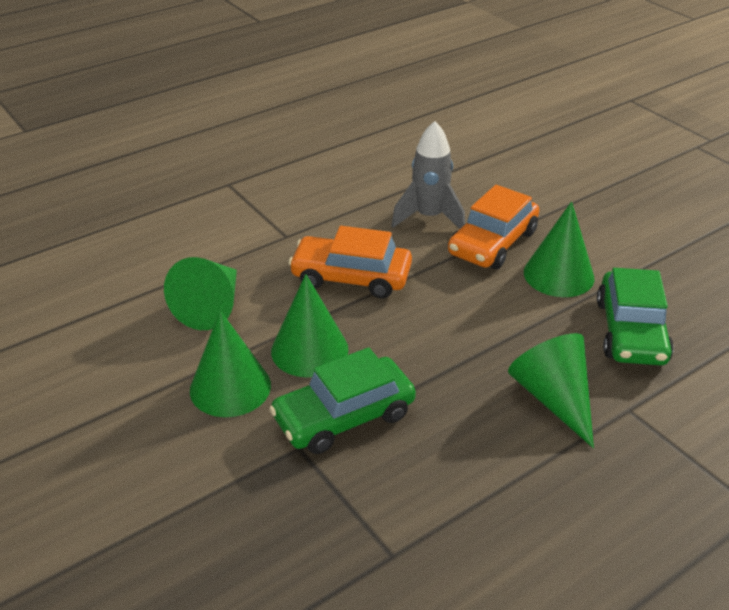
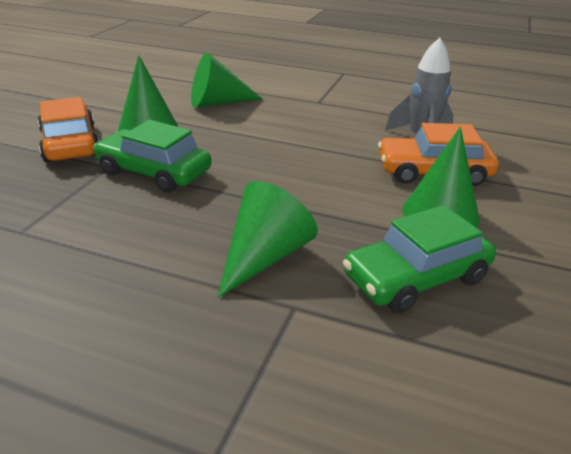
camera: 55 degrees right, 5 degrees down
green cone [271,274,348,377] -> none
orange car [289,226,412,298] -> orange car moved to [38,97,99,163]

